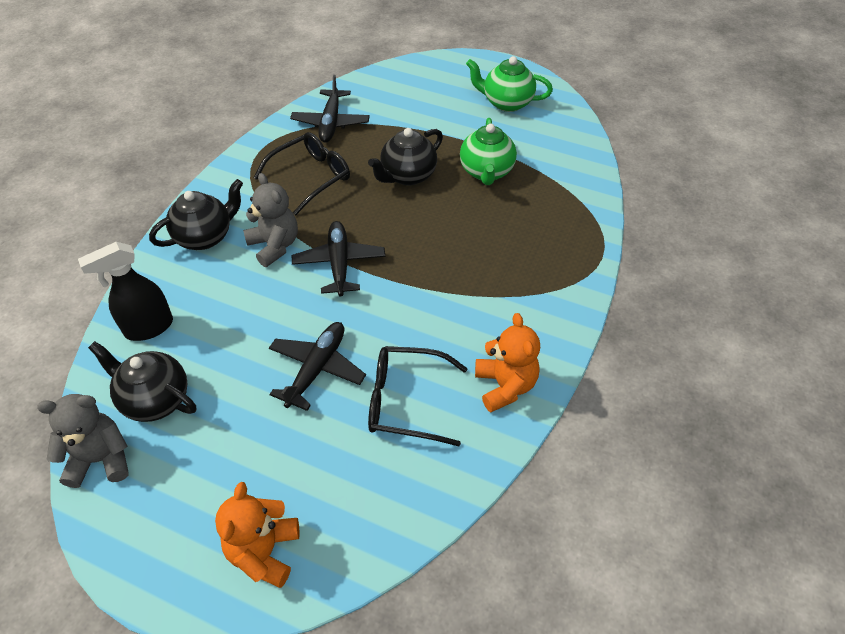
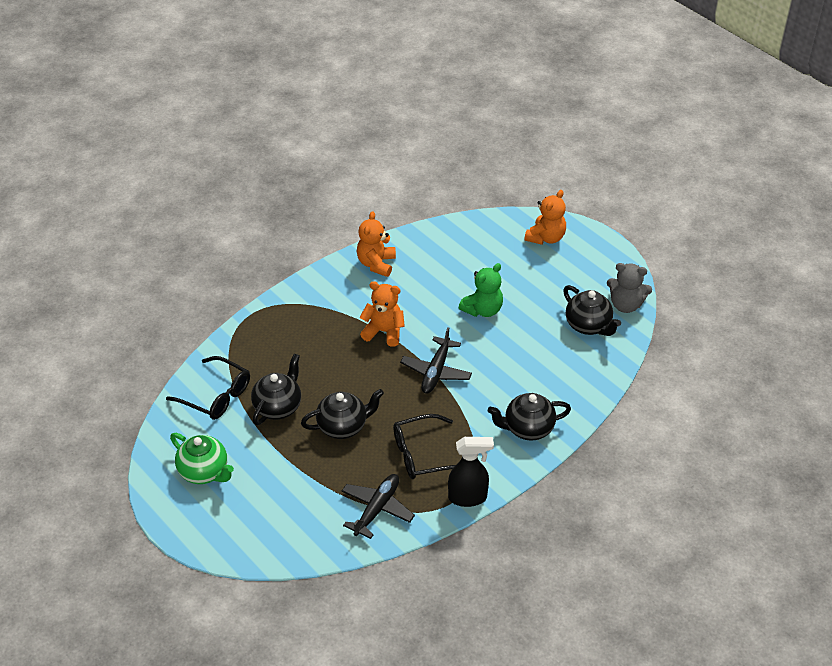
camera: 155 degrees left, 5 degrees down
black spray bottle [78,242,173,341] -> black spray bottle moved to [448,437,494,507]
grey teddy bear [243,173,298,267] -> none
black plane [269,322,366,411] -> green teddy bear [459,263,503,317]
black glasses [368,346,468,446] -> black glasses moved to [166,356,250,420]
green teapot [460,118,517,185] -> black teapot [251,353,301,425]
none -> orange teddy bear [360,281,405,347]

